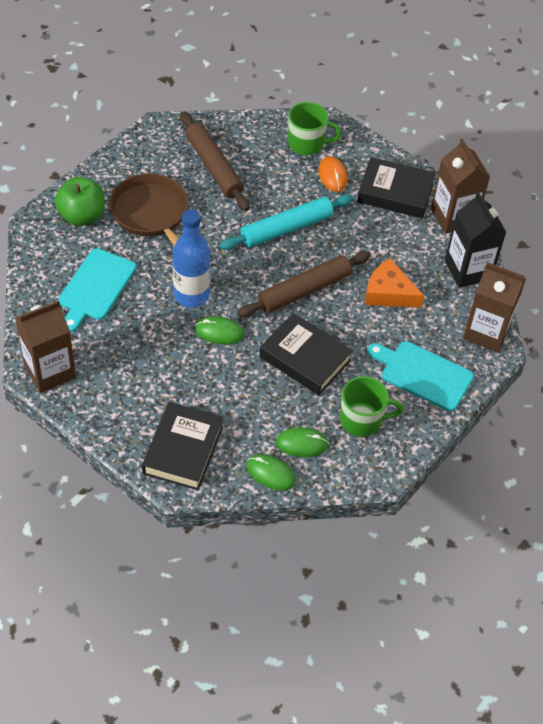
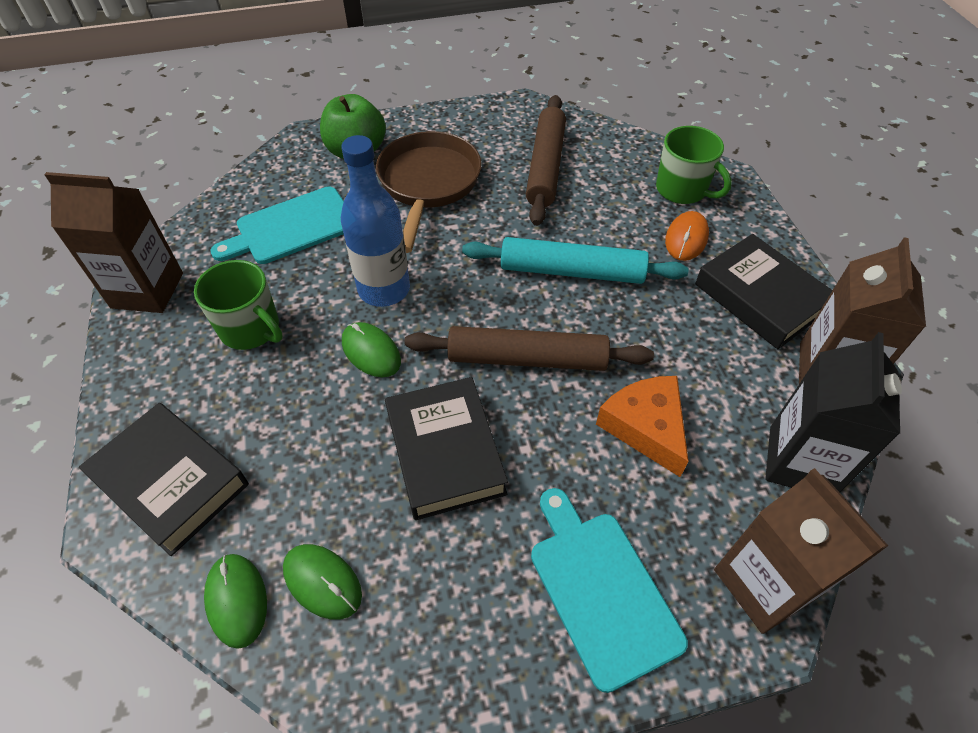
camera: 40 degrees right, 0 degrees up
black book [142,402,223,490] -> black book turned 75 degrees clockwise [79,403,249,556]
green mug [340,376,403,437] -> green mug moved to [194,260,283,350]

